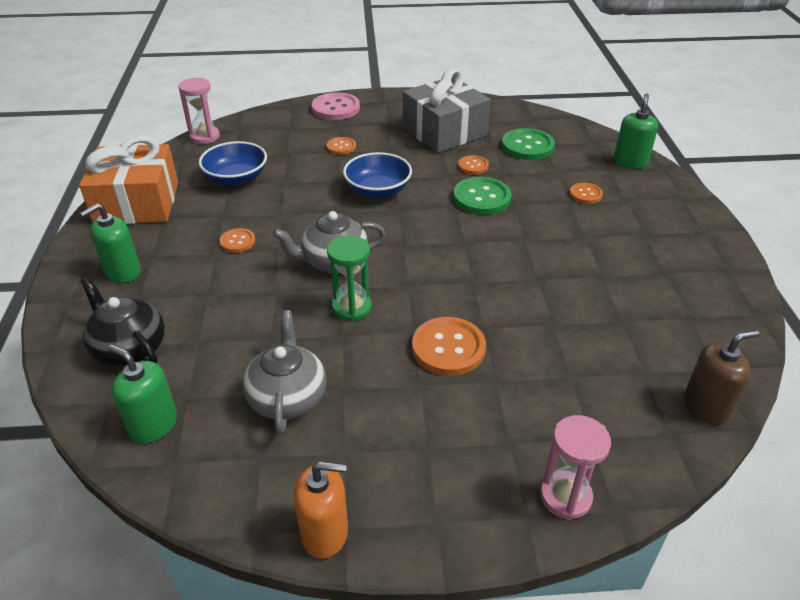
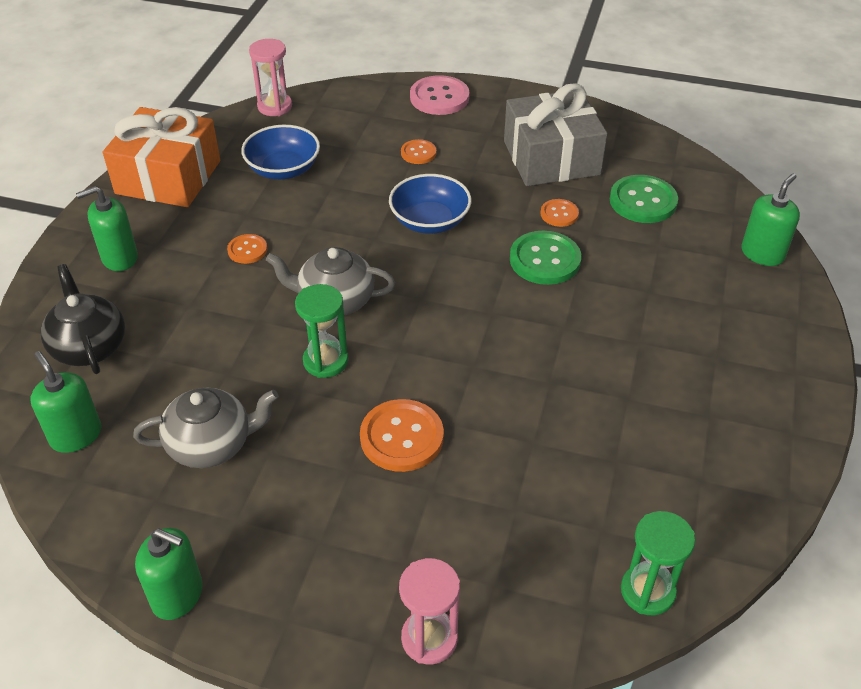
camera: 20 degrees right, 5 degrees up
grey teapot [243,310,327,434] -> grey teapot turned 60 degrees clockwise [133,388,279,468]
orange soap dispenser [294,462,348,559] -> green soap dispenser [135,528,203,620]
orange button [570,183,603,204] -> none
brown soap dispenser [684,330,759,425] -> green hourglass [621,511,695,615]

